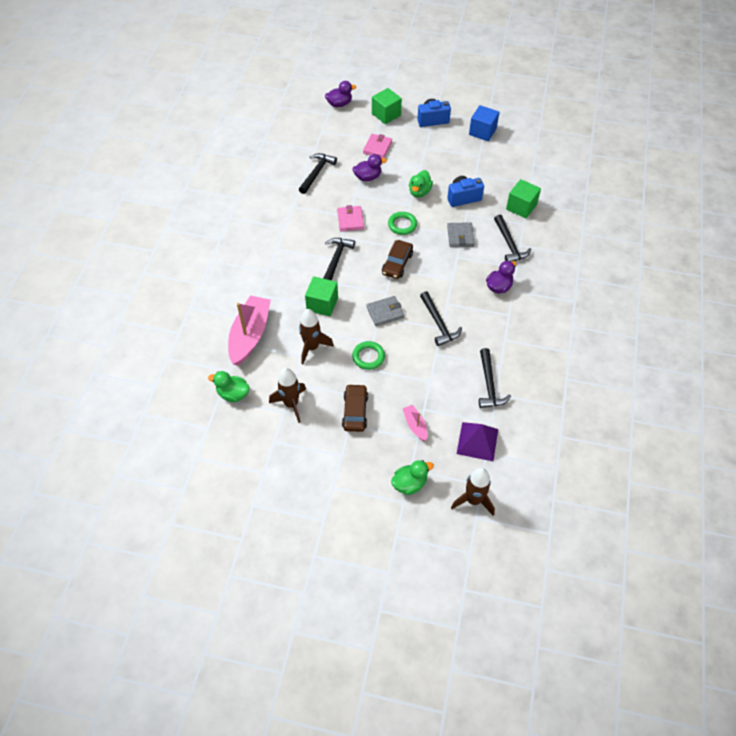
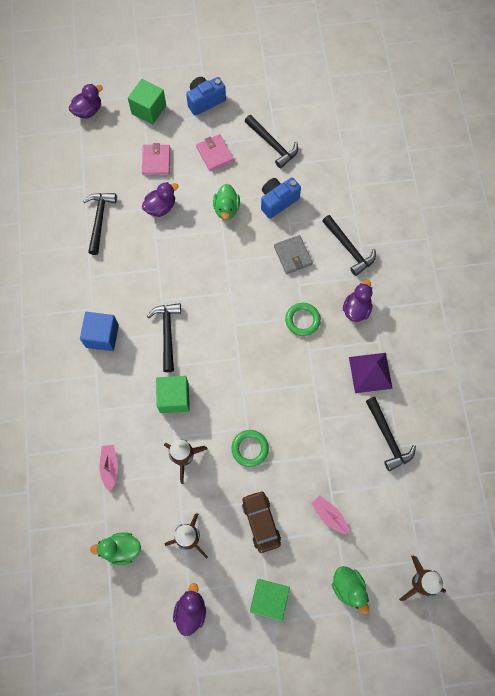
camera: 20 degrees left, 15 degrees up
pink boat [228,295,271,366] -> pink boat [100,445,118,492], size x0.48
pink wallet [337,205,364,231] -> pink wallet moved to [196,134,234,171]
grey wallet [367,296,404,326] -> none
brown car [382,240,413,279] -> none
green ring [388,212,417,235] -> green ring moved to [285,303,321,336]
green duck [391,460,434,495] -> green duck turned 105 degrees clockwise [332,566,369,614]
black hammer [420,291,462,346] -> black hammer moved to [245,115,298,169]
purple pyramid [457,422,498,461] -> purple pyramid moved to [349,353,393,393]
blue cube [469,105,500,141] -> blue cube moved to [80,312,119,351]
green cube [506,179,541,218] -> green cube moved to [250,579,290,621]
none -> purple duck [173,583,206,636]

